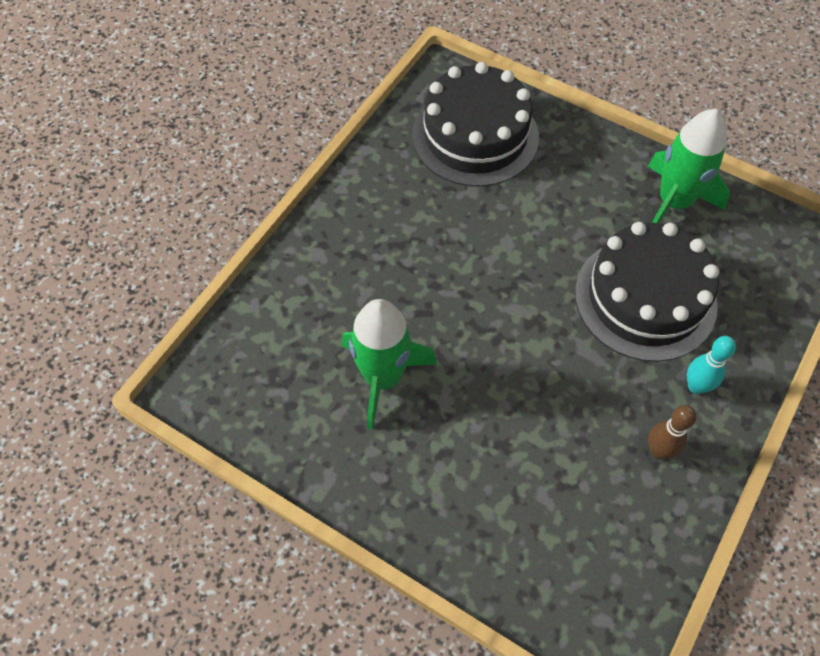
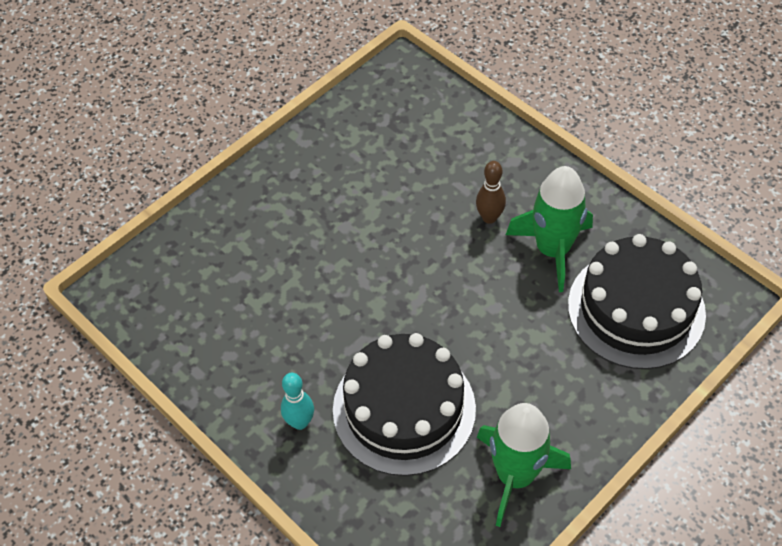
camera: 105 degrees right, 5 degrees down
green rocket [342,299,437,430] -> green rocket moved to [506,166,593,292]
brown bowling pin [648,405,696,459] -> brown bowling pin moved to [476,161,506,224]

